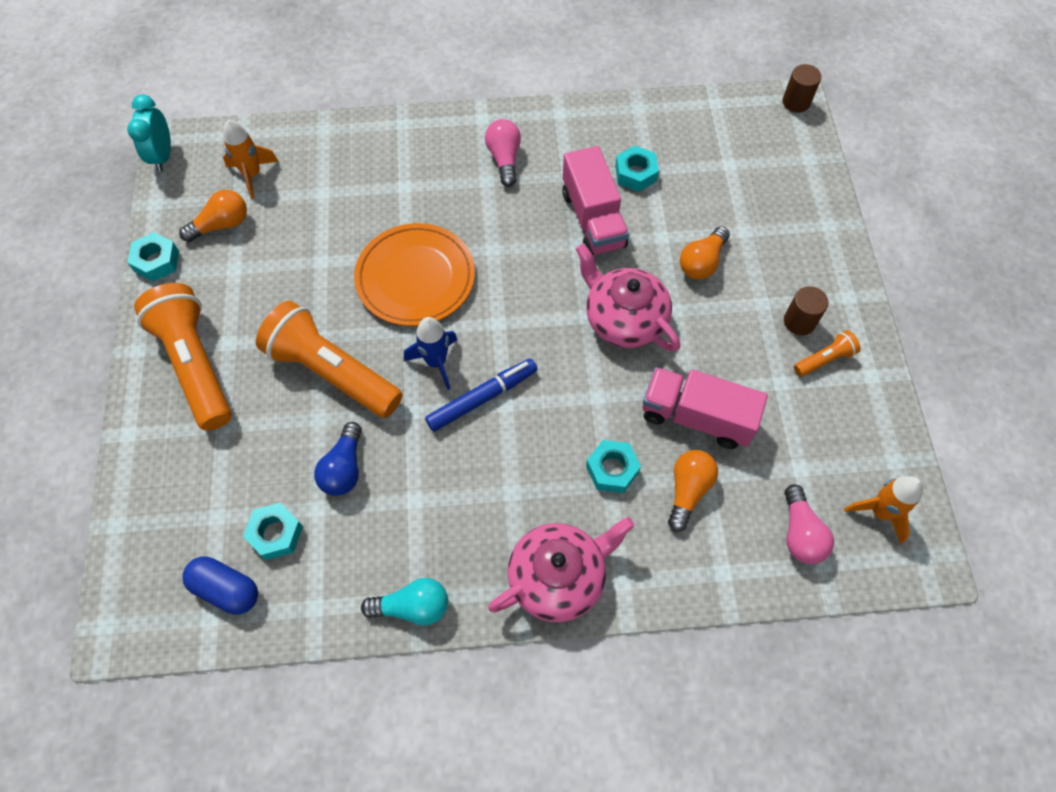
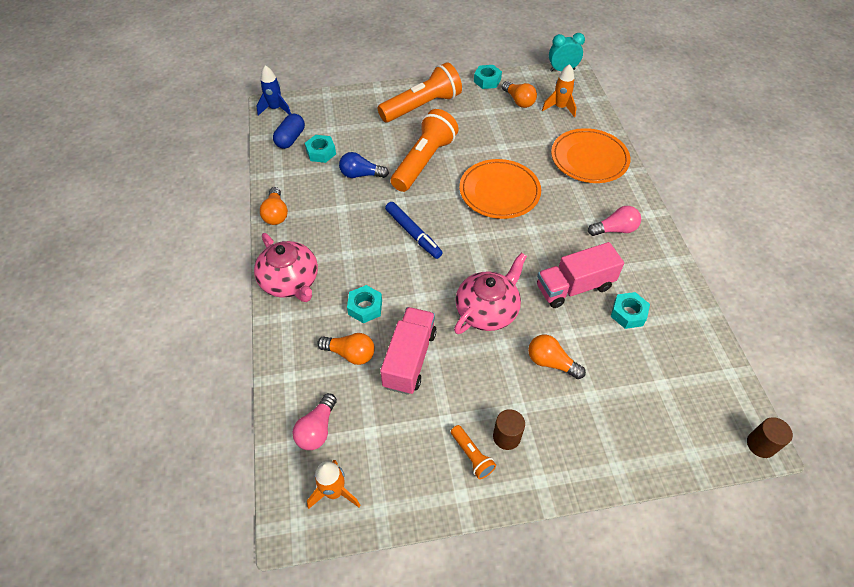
camera: 85 degrees right, 10 degrees down
turquoise light bulb [361,578,448,626] -> orange light bulb [260,187,288,225]
blue rocket [404,317,458,390] -> blue rocket moved to [257,65,291,116]
pink light bulb [785,484,834,564] -> pink light bulb turned 60 degrees counterclockwise [293,393,337,450]
none -> orange plate [551,128,630,183]

